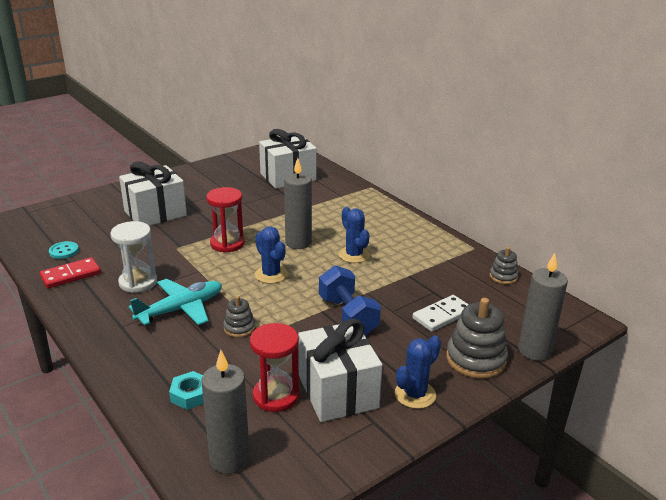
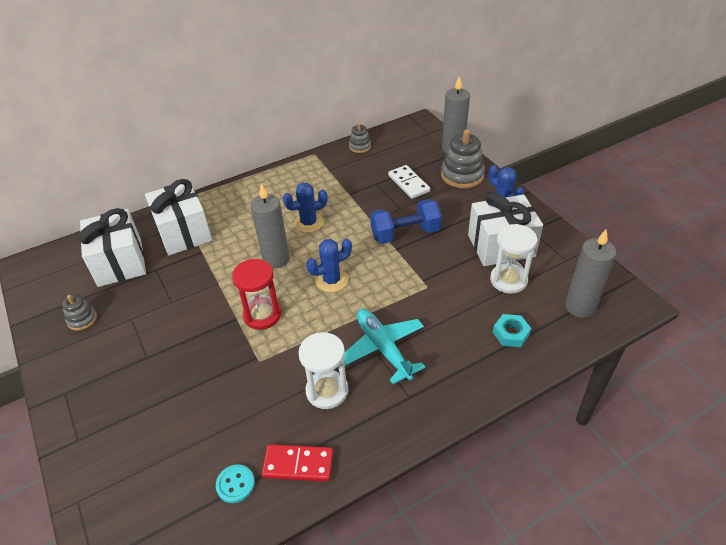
camera: 80 degrees left, 15 degrees up
red domino [40,257,101,288] -> red domino turned 60 degrees counterclockwise [262,444,333,482]
white gift [119,161,187,226] -> white gift moved to [145,179,212,256]
grey stacking toy [223,296,255,338] -> grey stacking toy moved to [62,295,97,331]
red hourglass [250,323,299,412] -> white hourglass [490,224,537,294]

